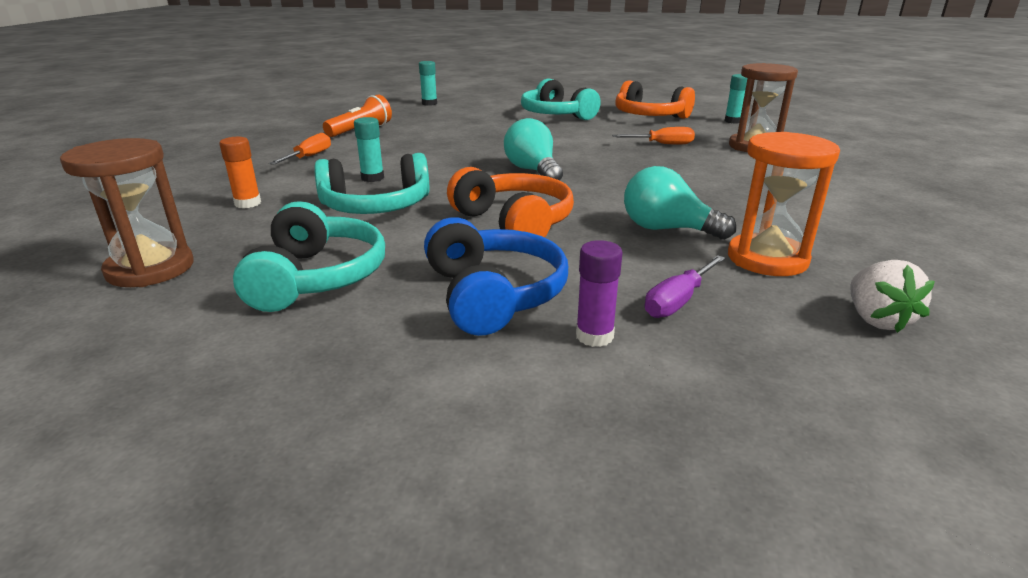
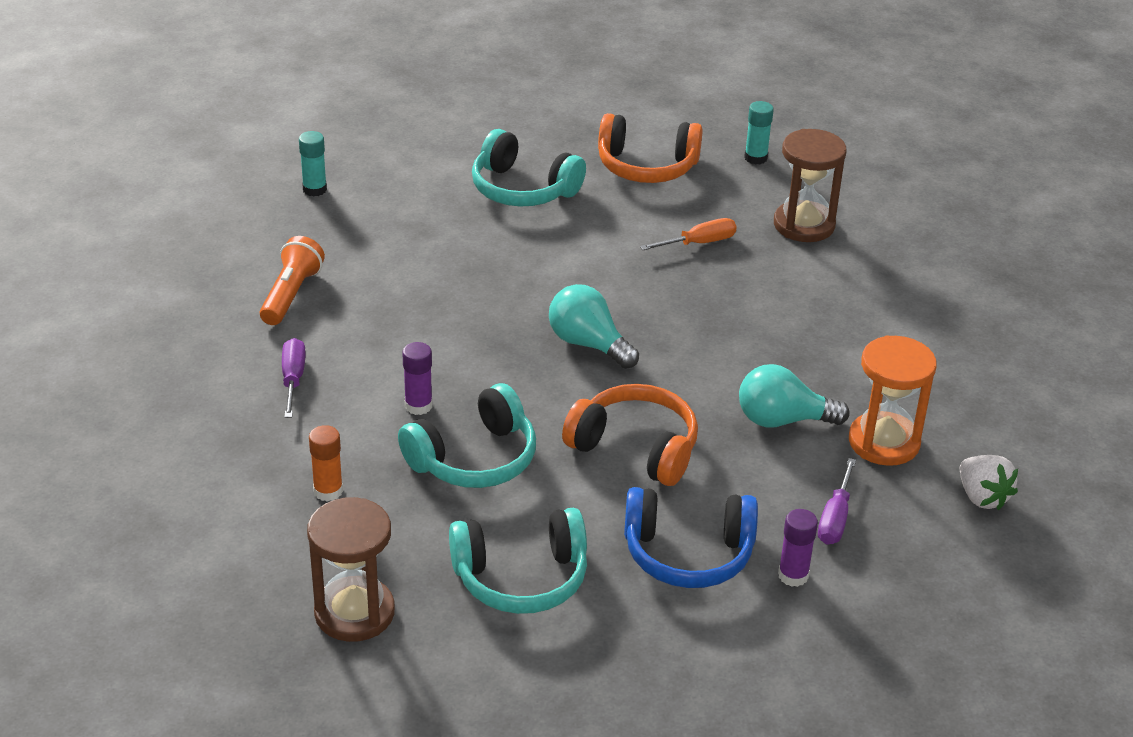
camera: 25 degrees left, 10 degrees up
turquoise headphones [233,201,385,312] -> turquoise headphones turned 105 degrees clockwise [449,508,587,614]
orange screwdriver [269,133,331,165] -> purple screwdriver [282,338,306,418]
turquoise glue stick [354,117,384,182] -> purple glue stick [402,342,432,415]
blue headphones [424,217,568,336] -> blue headphones turned 135 degrees clockwise [624,487,758,588]

